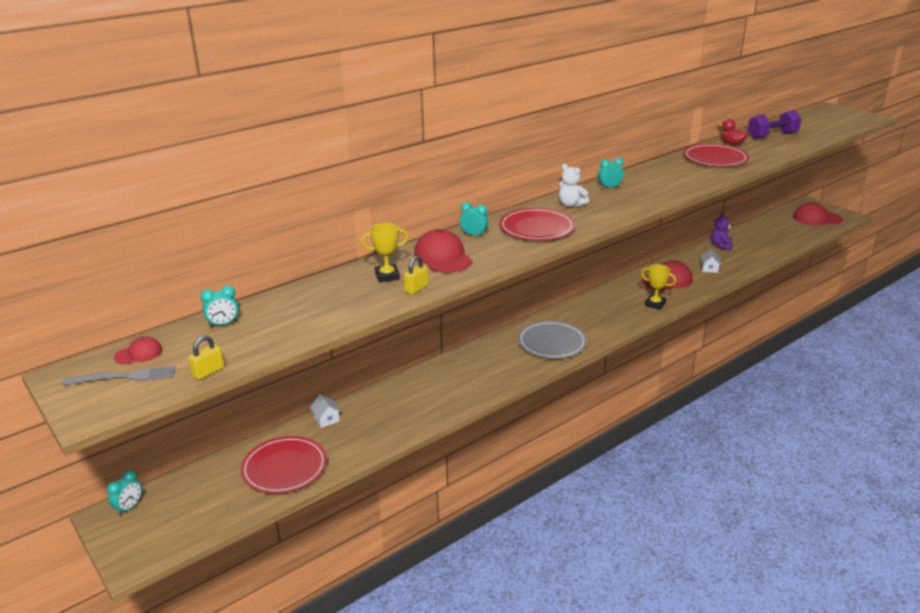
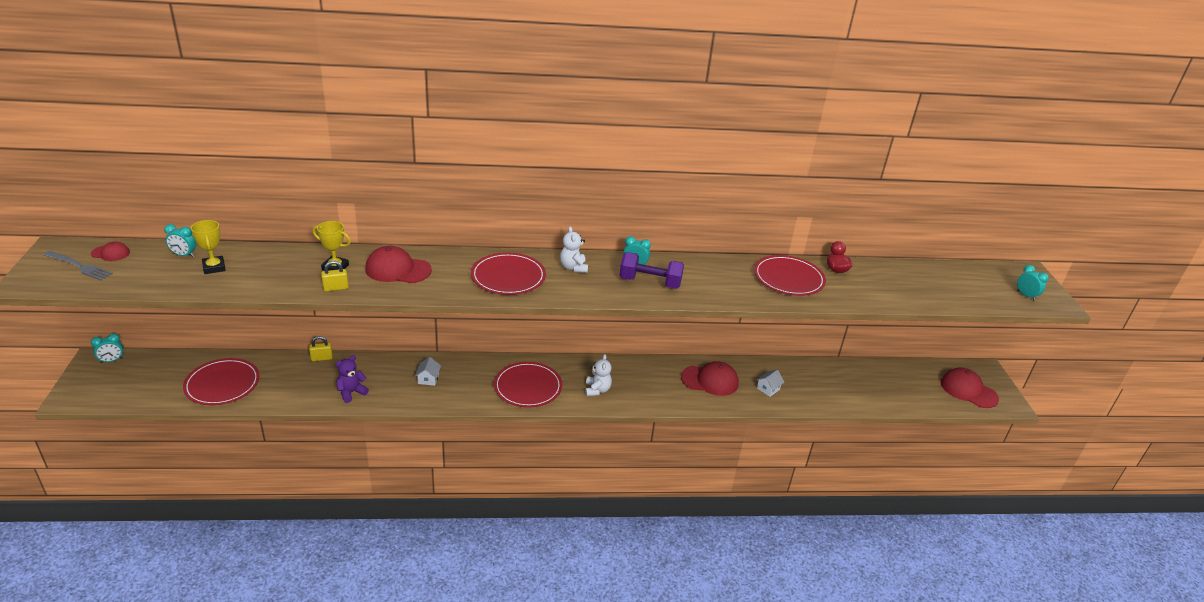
camera: 30 degrees right, 5 degrees up
yellow padlock [188,335,224,380] -> yellow padlock moved to [309,336,333,361]
white house [310,394,342,428] -> white house moved to [415,357,441,386]
red cap [414,229,472,273] -> red cap turned 90 degrees counterclockwise [365,246,432,283]
turquoise clock [460,202,488,237] -> turquoise clock moved to [1017,265,1049,301]
grey plate [518,321,587,359] -> red plate [494,362,562,407]
yellow trophy [641,264,676,310] -> yellow trophy moved to [191,220,226,274]
purple teddy bear [711,212,732,251] -> purple teddy bear moved to [336,355,369,403]
purple dumbbell [748,110,801,139] -> purple dumbbell moved to [619,252,684,289]
none -> white teddy bear [585,354,612,396]

